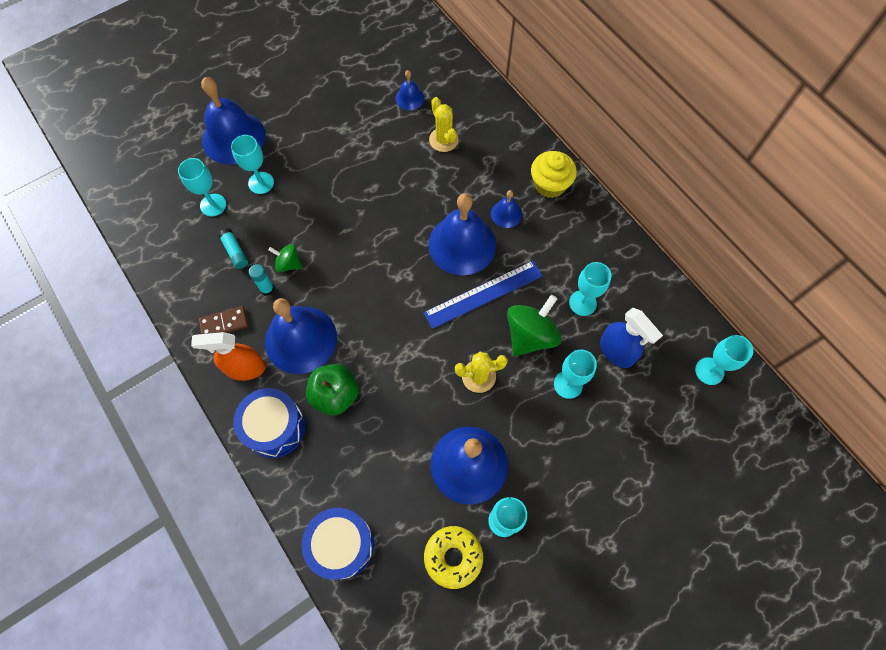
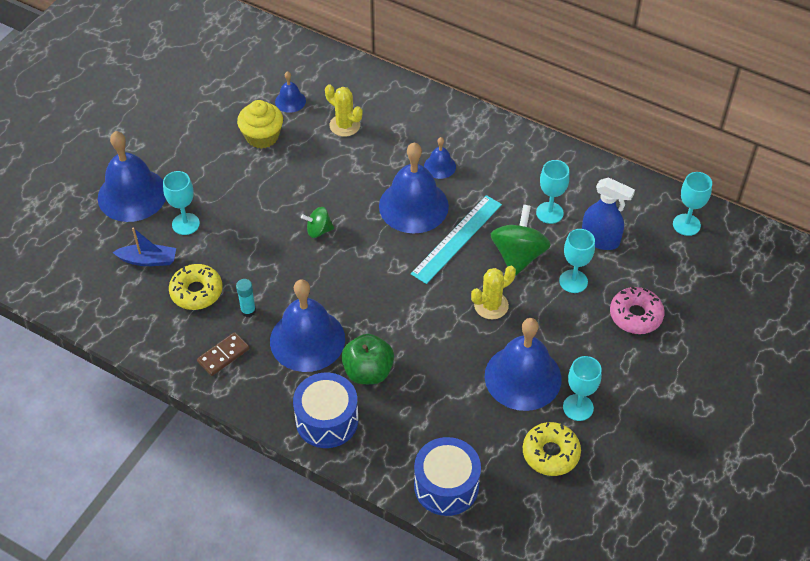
camera: 25 degrees left, 15 degrees down
turquoise goblet [178,158,226,217] -> blue boat [113,227,176,266]
orange spray bottle [191,332,266,381] -> none
turquoise glue stick [218,228,248,269] -> yellow donut [169,264,223,310]
green spinning top [268,244,302,272] -> green spinning top moved to [301,207,334,238]
blue ruler [423,261,543,329] -> turquoise ruler [411,195,502,284]
yellow cupcake [531,151,577,198] -> yellow cupcake moved to [237,100,283,149]
none -> pink donut [610,286,665,334]

